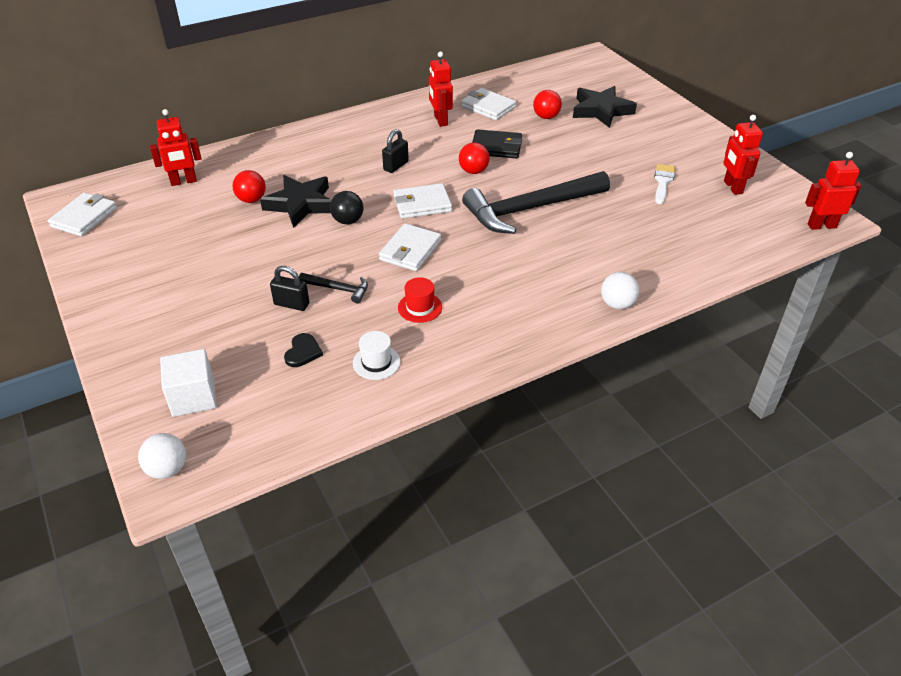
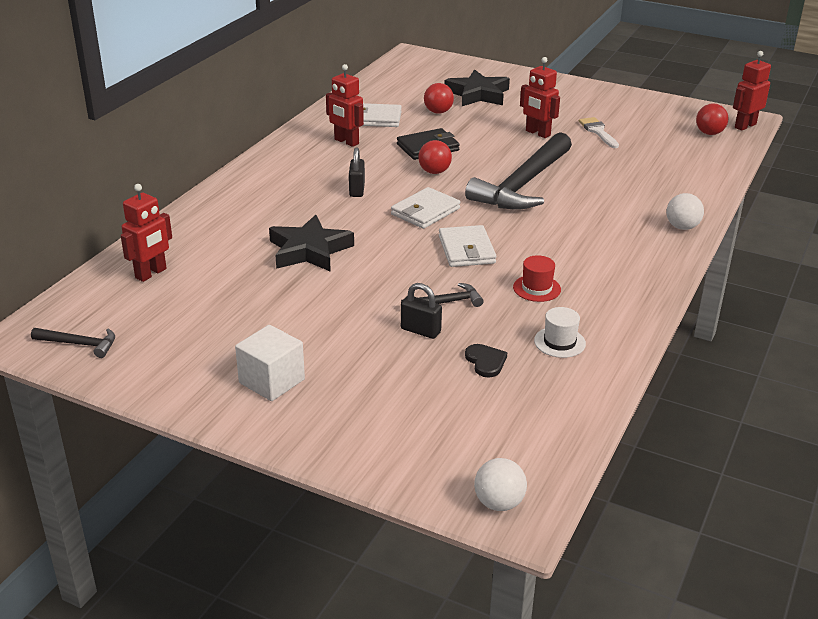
camera: 35 degrees left, 10 degrees down
white wallet [48,193,117,236] -> black hammer [31,328,115,358]
white cube [160,349,217,417] -> white cube moved to [235,325,305,401]
red ball [232,170,266,203] -> red ball moved to [696,103,728,135]
black padlock [270,266,309,311] -> black padlock turned 45 degrees clockwise [401,283,442,339]
black ball [330,191,363,225] -> none
red robot [723,115,763,195] -> red robot moved to [520,57,560,138]

